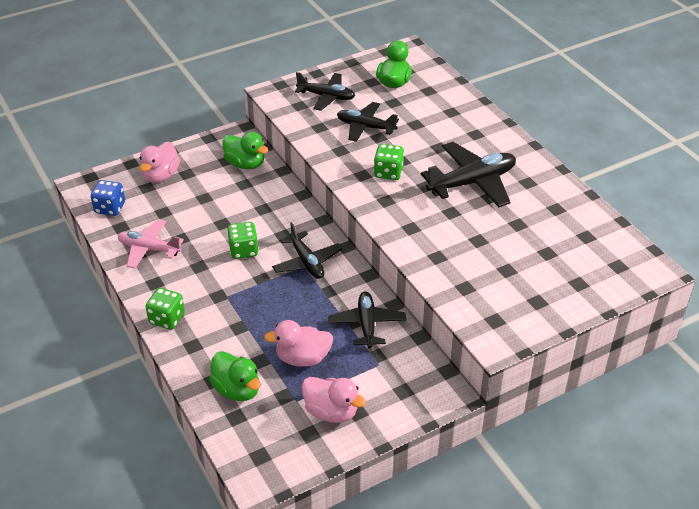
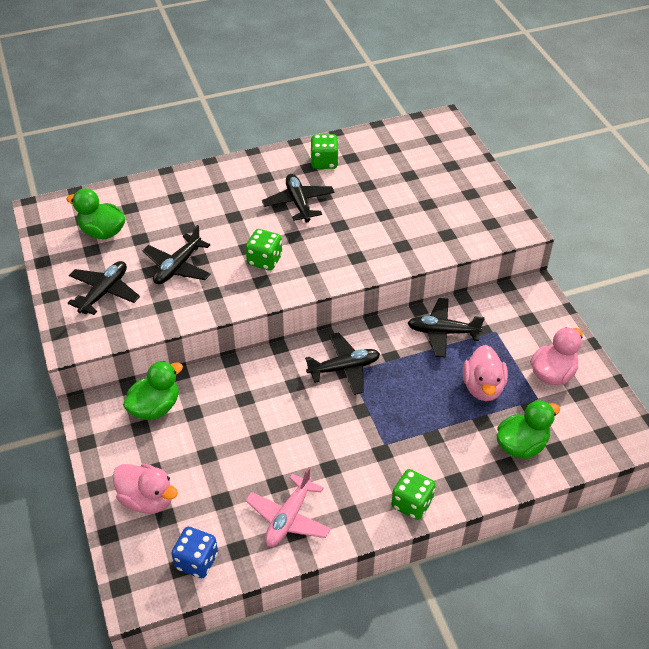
camera: 80 degrees left, 5 degrees up
green dice [227,222,259,259] -> green dice moved to [310,134,339,169]
black plane [421,142,516,207] -> black plane [262,174,335,223], size x0.67

